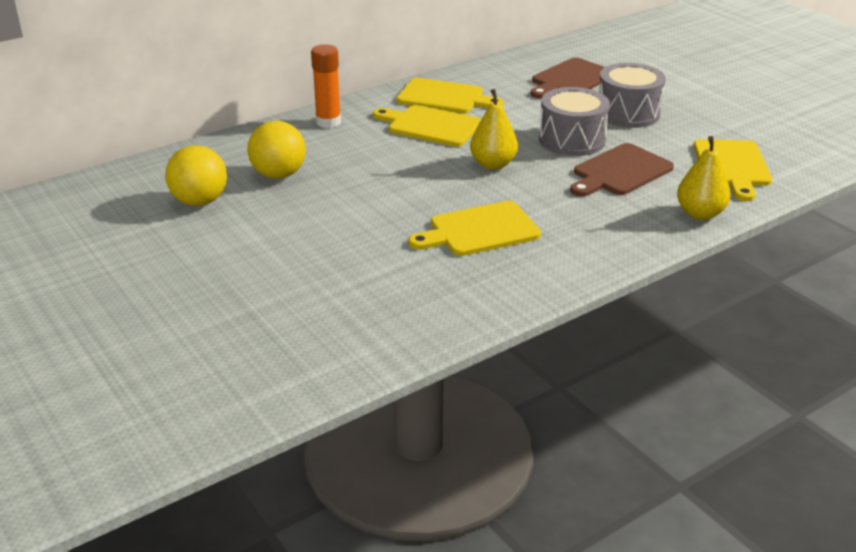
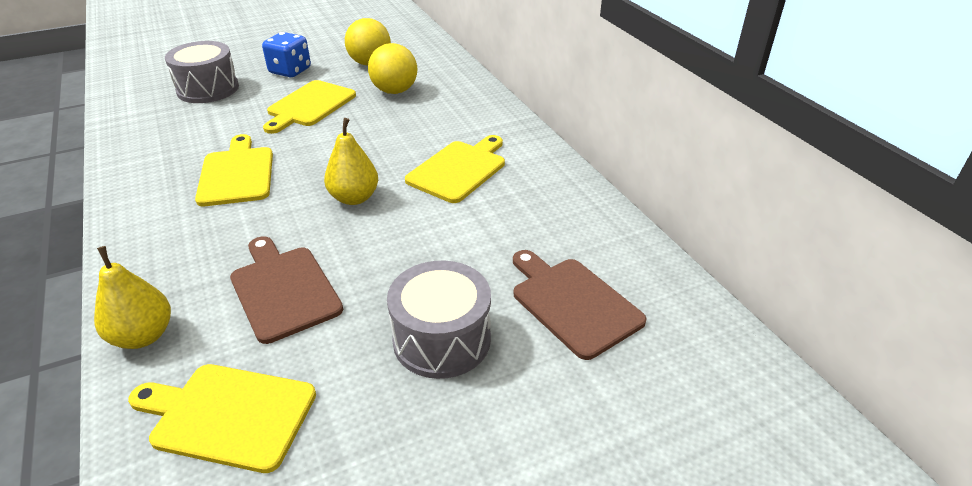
camera: 100 degrees right, 5 degrees up
orange glue stick [311,44,341,128] -> none
yellow cutting board [396,78,504,114] -> yellow cutting board moved to [263,80,356,134]
grey drum [539,87,610,156] -> grey drum moved to [165,41,239,103]
none -> blue dice [262,32,311,77]

